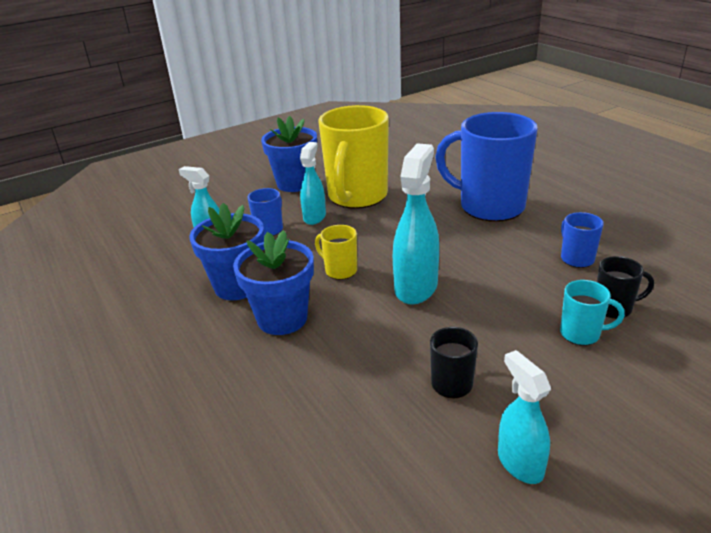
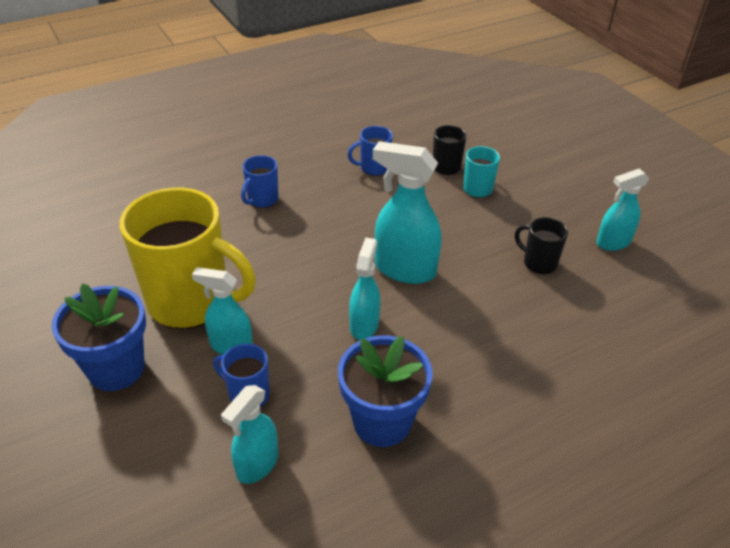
camera: 90 degrees left, 10 degrees up
blue flower pot [233,230,314,335] -> none
yellow mug [315,225,357,280] -> turquoise spray bottle [349,238,380,340]
blue mug [435,112,538,222] -> blue mug [241,155,279,208], size x0.44

